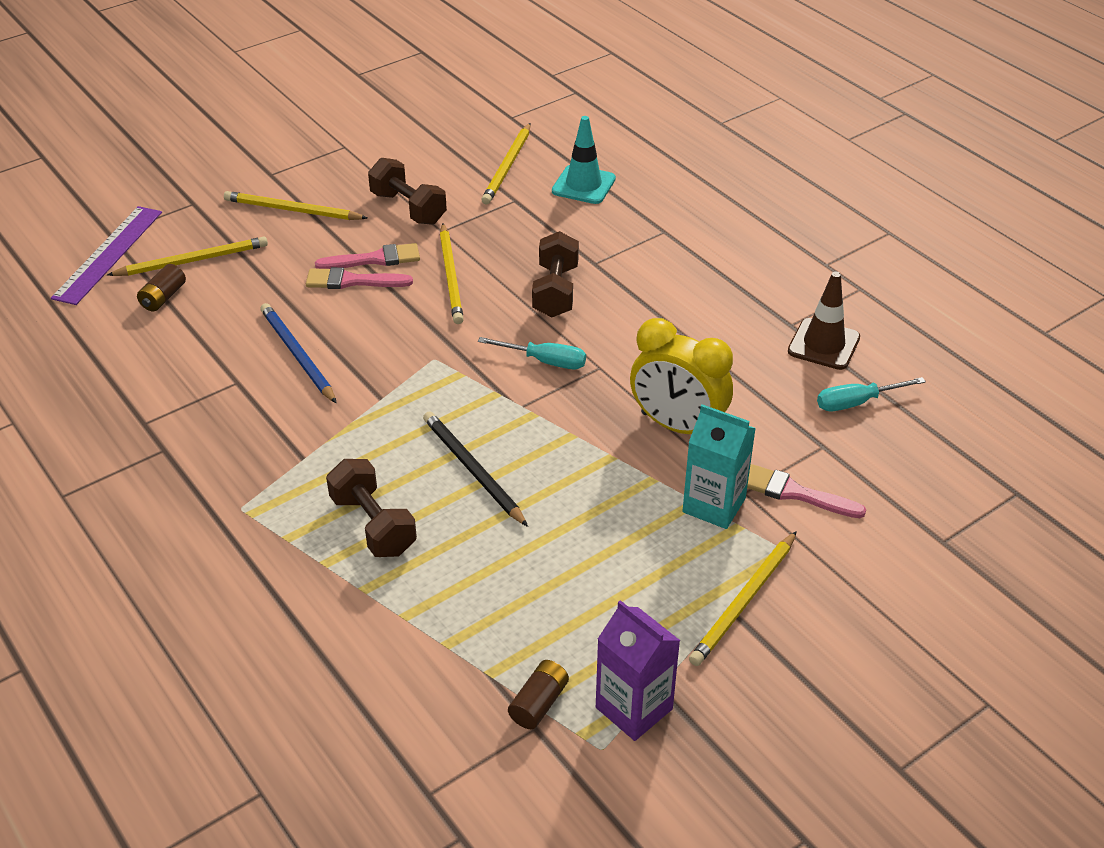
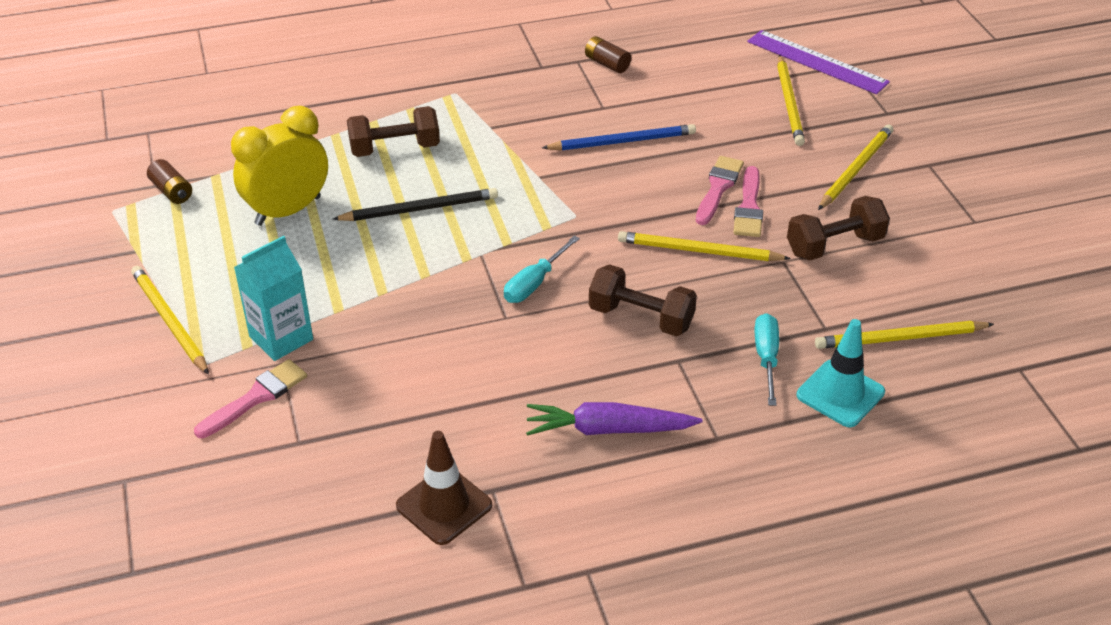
camera: 110 degrees right, 0 degrees up
brown battery [137,264,186,311] -> brown battery moved to [585,36,631,73]
yellow pencil [481,123,531,204] -> yellow pencil turned 45 degrees counterclockwise [815,321,994,349]
purple carton [596,600,680,741] -> none
yellow clock [630,318,733,434] -> yellow clock moved to [231,106,328,226]
turquoise screwdriver [817,377,926,411] -> turquoise screwdriver moved to [755,313,779,406]
none -> purple carrot [526,402,703,436]

